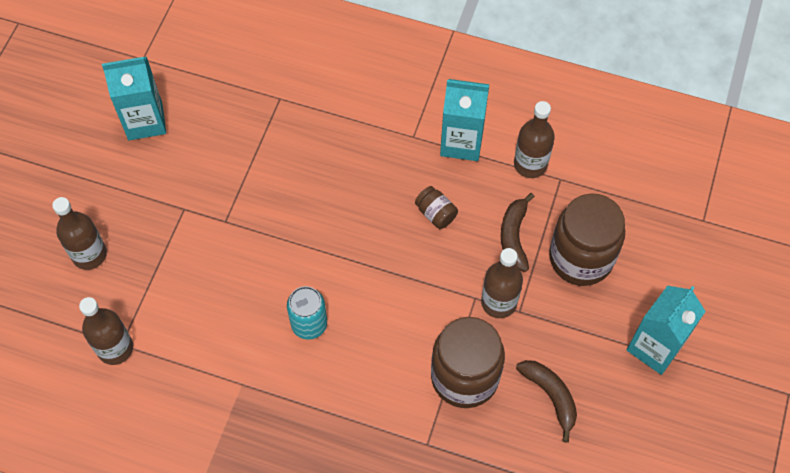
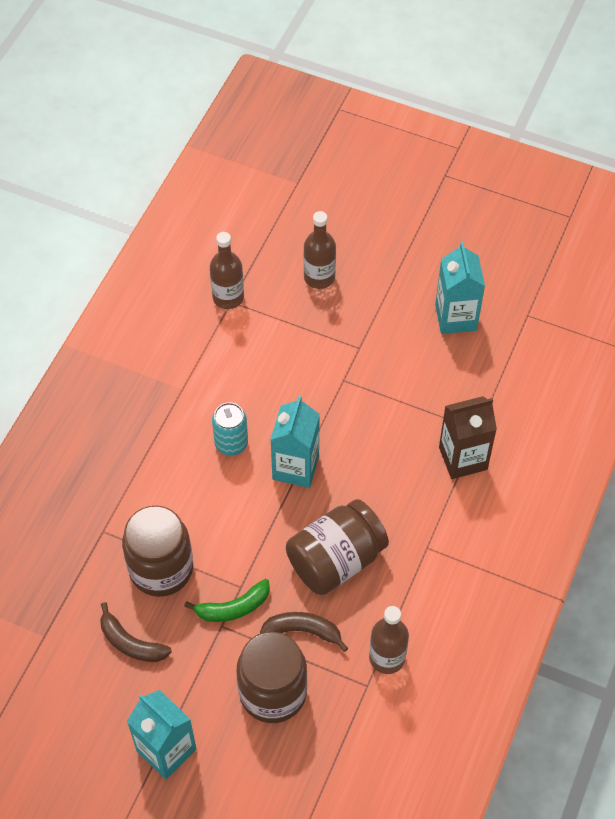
camera: 95 degrees right, 5 degrees down
brown jar [415,186,458,229] -> brown jar [286,499,389,595], size x2.29
turquoise carton [440,79,489,161] -> turquoise carton moved to [270,396,320,488]
brown bottle [481,248,523,318] -> green banana [184,579,270,622]
brown banana [516,360,577,442] -> brown banana turned 60 degrees clockwise [100,602,172,662]
none -> brown carton [439,396,497,479]

